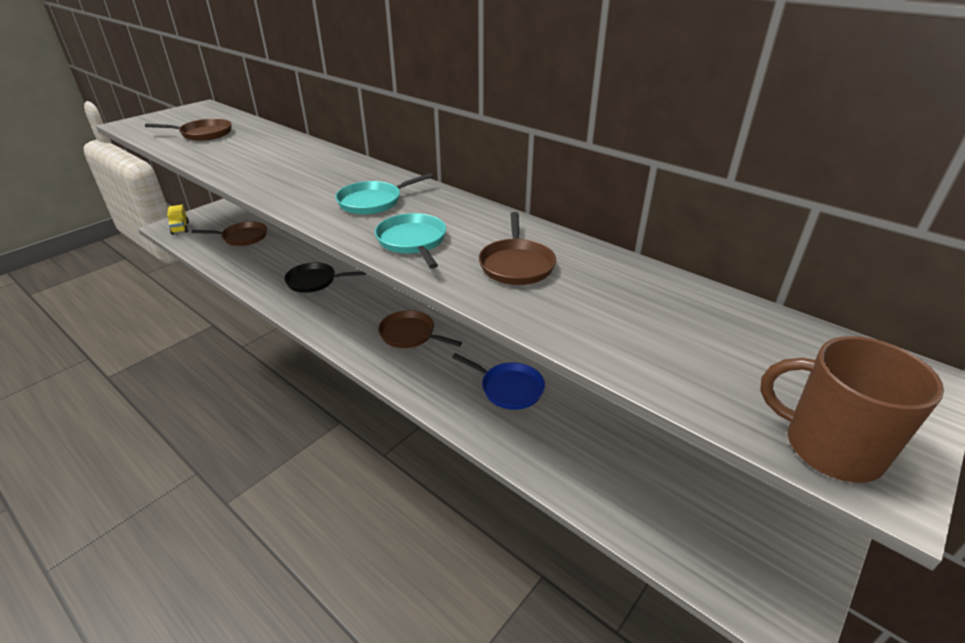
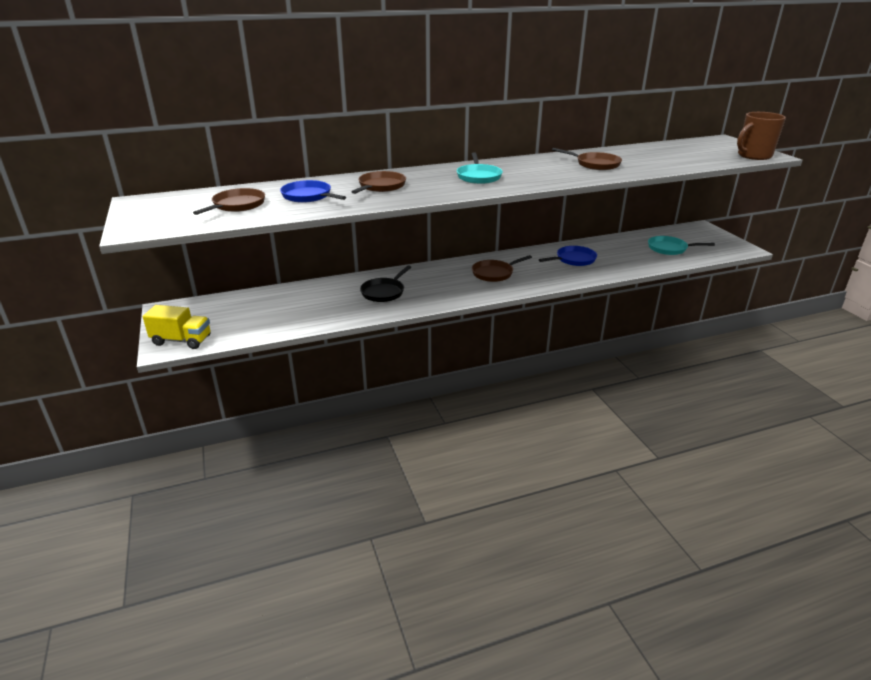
camera: 60 degrees left, 5 degrees down
yellow truck [167,205,189,235] -> yellow truck [143,305,211,349], size x1.50
brown pan [192,221,267,246] -> brown pan moved to [351,171,406,194]
turquoise pan [375,213,446,269] -> turquoise pan moved to [648,236,715,255]
none -> blue pan [280,180,346,203]

